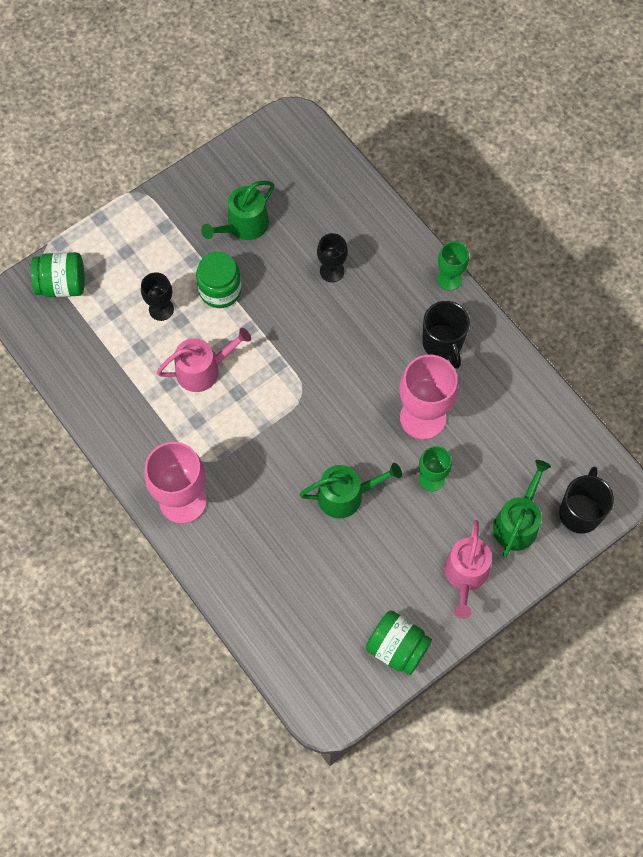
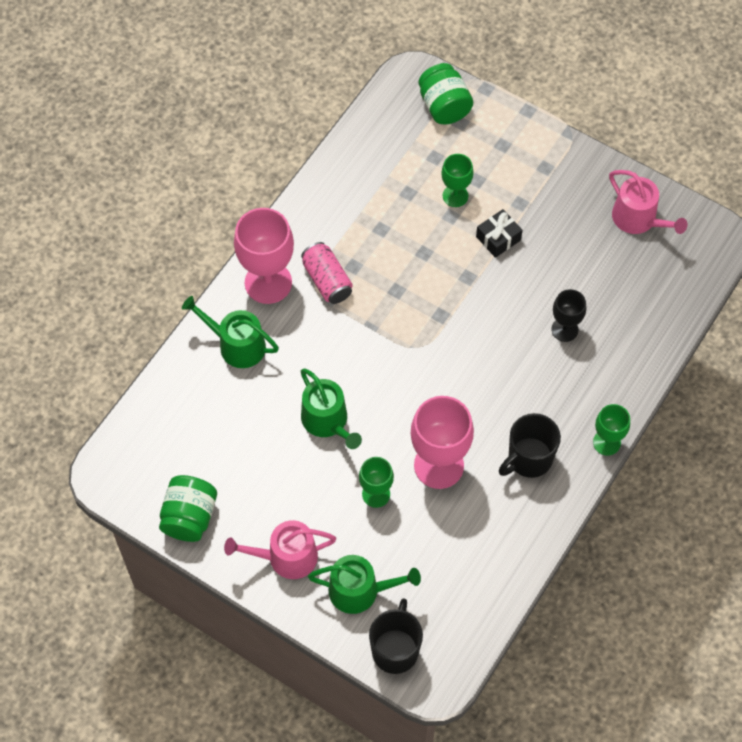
camera: 70 degrees right, 5 degrees down
black goblet [141,272,174,321] -> green goblet [441,154,474,207]
pink watering can [157,328,251,392] -> pink watering can moved to [609,170,687,234]
green jar [196,252,242,308] -> black gift [476,209,522,258]
green watering can [201,181,275,240] -> green watering can moved to [182,296,279,368]
black mug [559,466,614,534] -> black mug turned 75 degrees counterclockwise [369,598,423,674]
none -> pink can [301,242,353,304]

